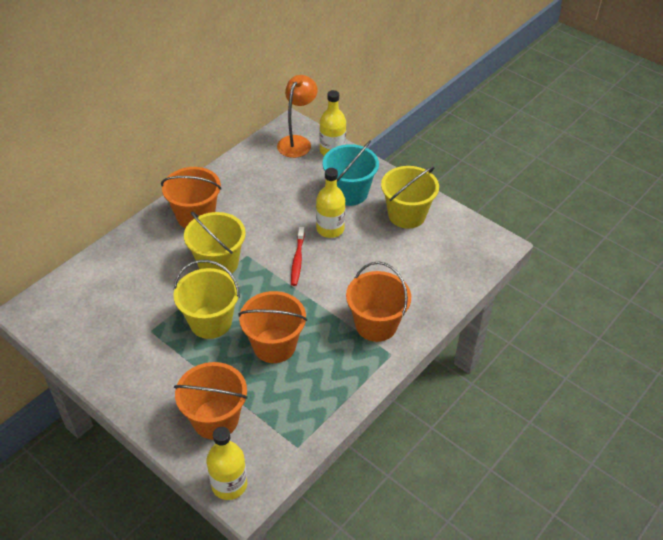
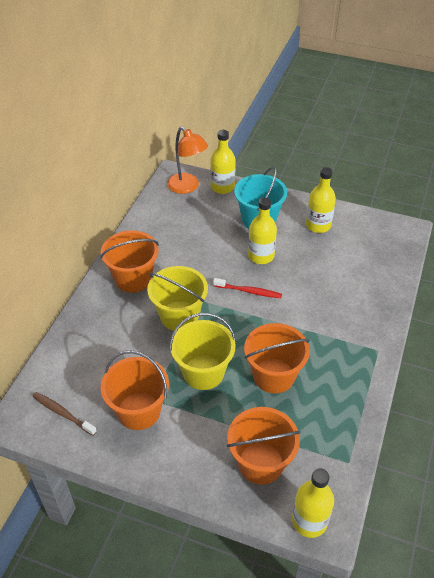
camera: 20 degrees left, 0 degrees up
orange lamp [277,75,318,158] -> orange lamp turned 135 degrees clockwise [167,127,208,194]
red toothbrush [291,227,305,286] -> red toothbrush turned 60 degrees counterclockwise [213,278,282,298]
orange bucket [346,261,411,342] -> orange bucket moved to [101,350,169,430]
yellow bucket [381,166,439,229] -> yellow bottle [306,167,336,233]
none -> brown toothbrush [32,392,97,436]

